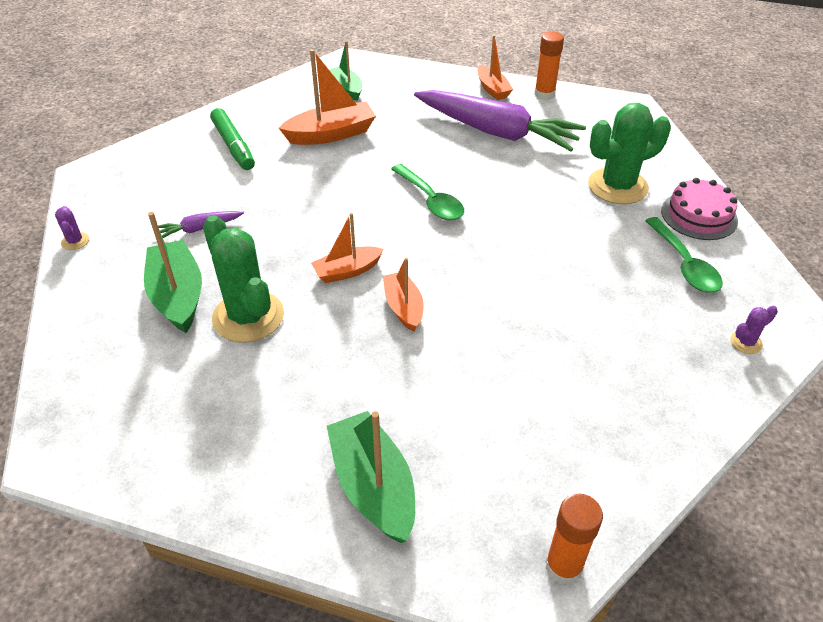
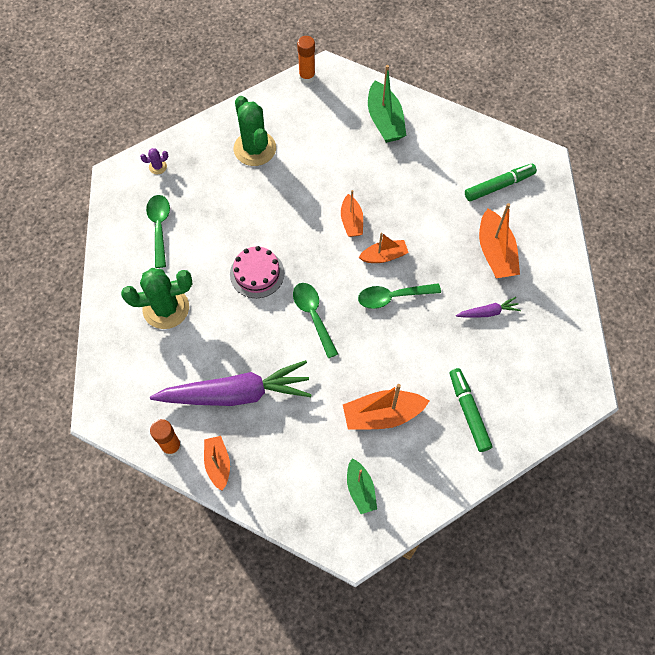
camera: 170 degrees left, 20 degrees up
purple cactus [55,206,89,250] -> none
green boat [144,212,202,333] -> orange boat [479,203,520,278]
green cactus [203,215,284,343] -> green cactus moved to [234,96,276,166]
purple carrot [414,90,586,151] -> purple carrot turned 135 degrees clockwise [150,360,312,406]
pink cake [661,178,738,240] -> pink cake moved to [230,246,284,298]
none -> green spoon [358,283,441,309]
none -> green marker [465,164,537,201]

